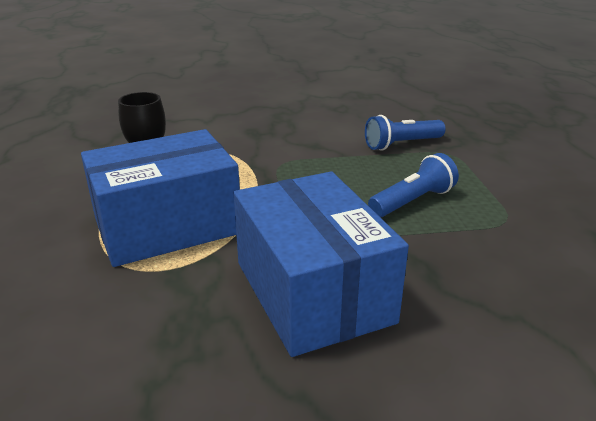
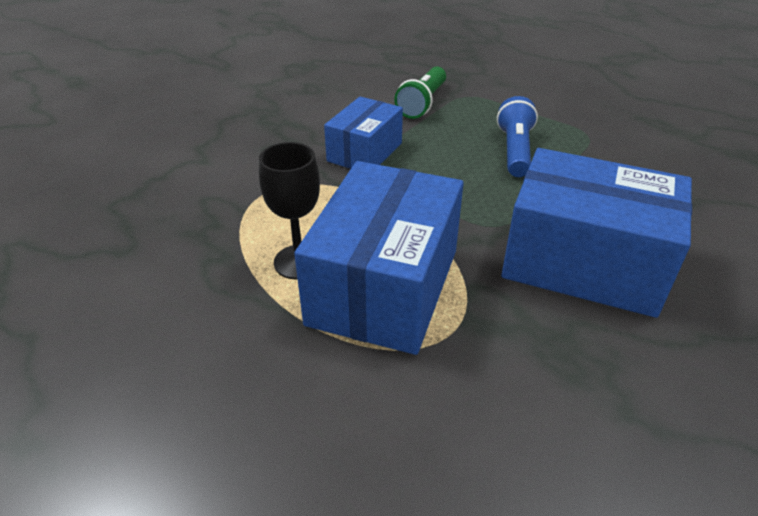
camera: 45 degrees left, 10 degrees up
blue flashlight [365,115,446,151] -> green flashlight [394,67,446,119]
none -> blue box [324,96,403,169]

